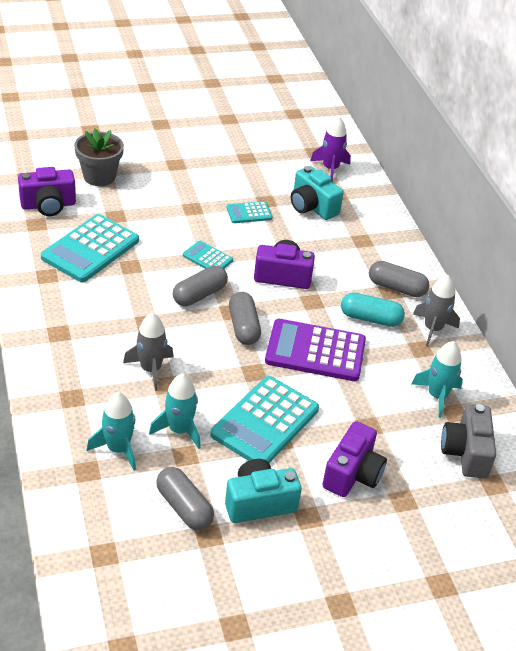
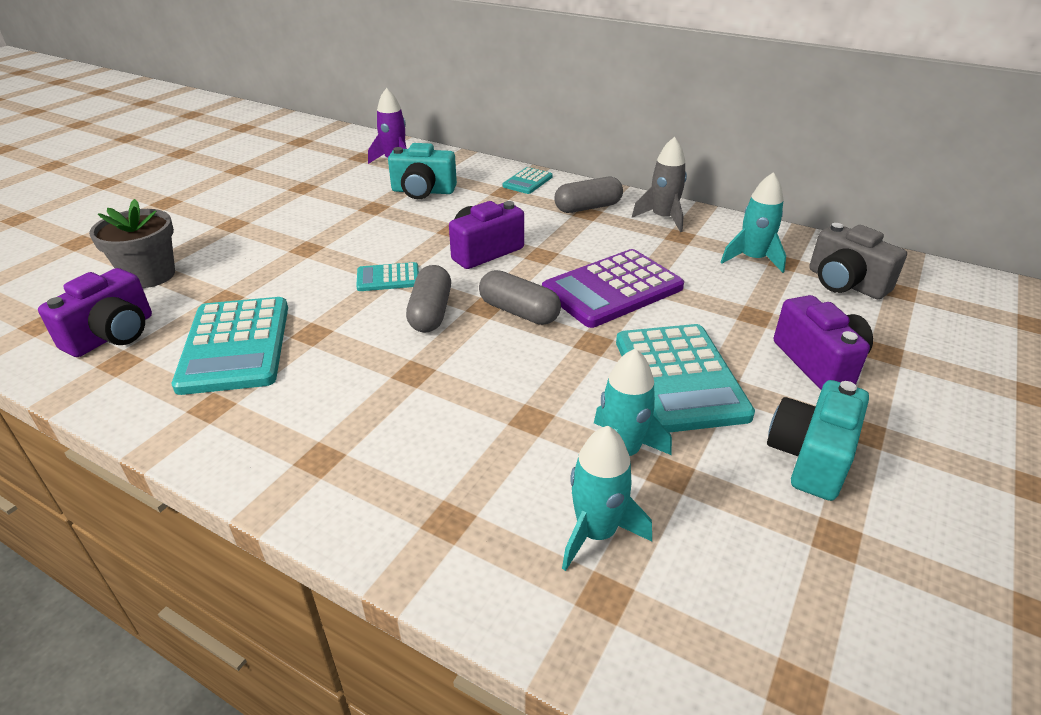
camera: 40 degrees left, 5 degrees down
grey rocket [123,313,174,391] -> none
grey capsule [156,467,214,530] -> none
turquoise calculator [227,201,272,223] -> turquoise calculator moved to [503,167,553,194]
turquoise capsule [341,293,405,327] -> none

